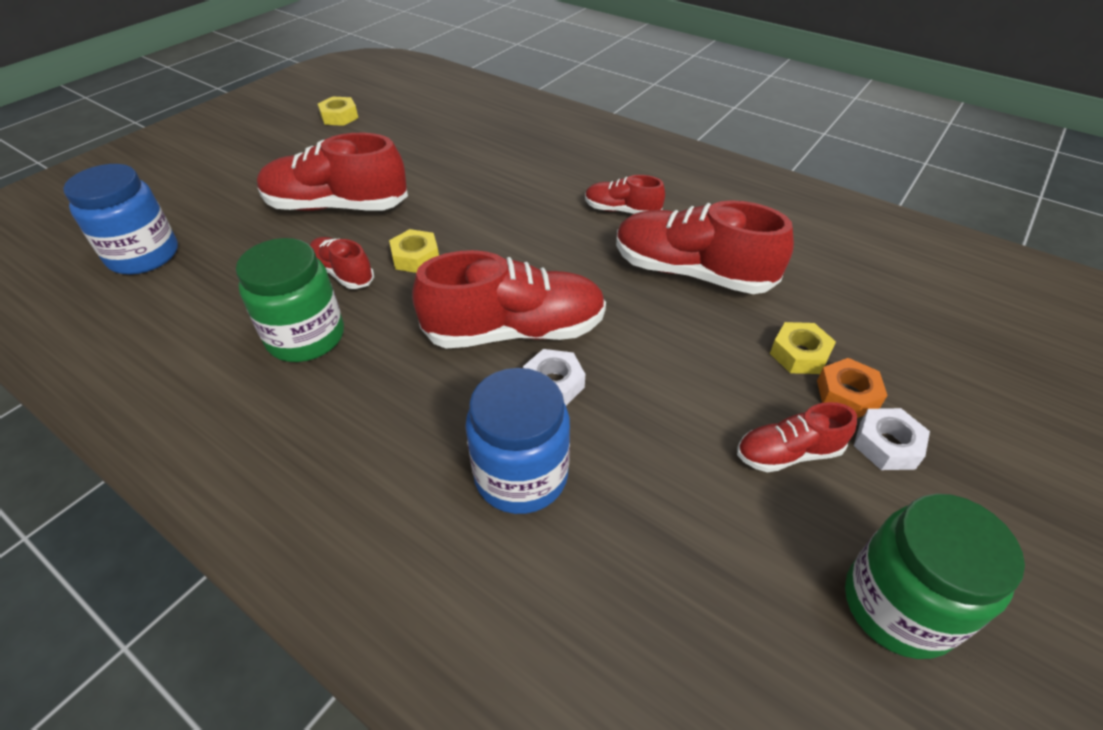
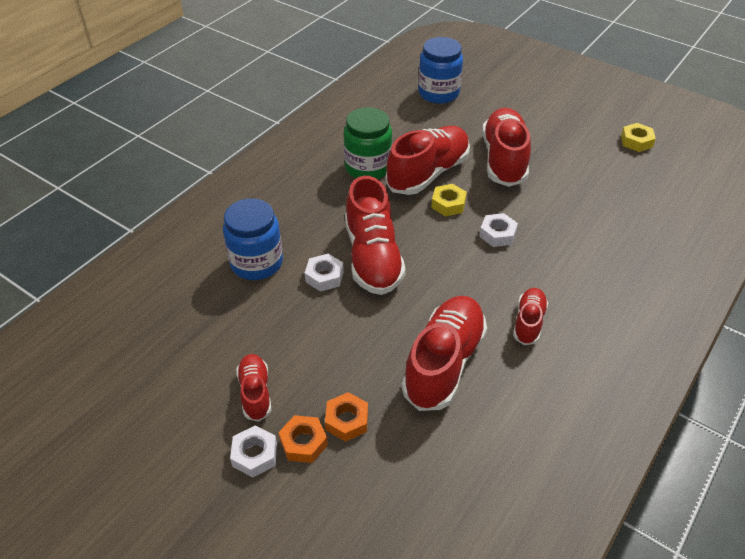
camera: 90 degrees right, 0 degrees up
red shoe [310,237,374,289] -> red shoe [385,126,470,195], size x1.89
yellow nut [770,322,836,374] -> orange nut [325,392,368,442]
green jar [845,494,1025,659] -> none
none -> white nut [479,213,518,247]

